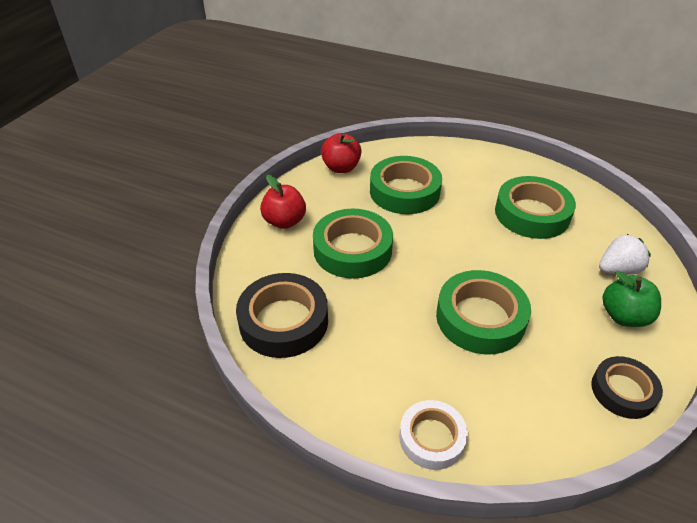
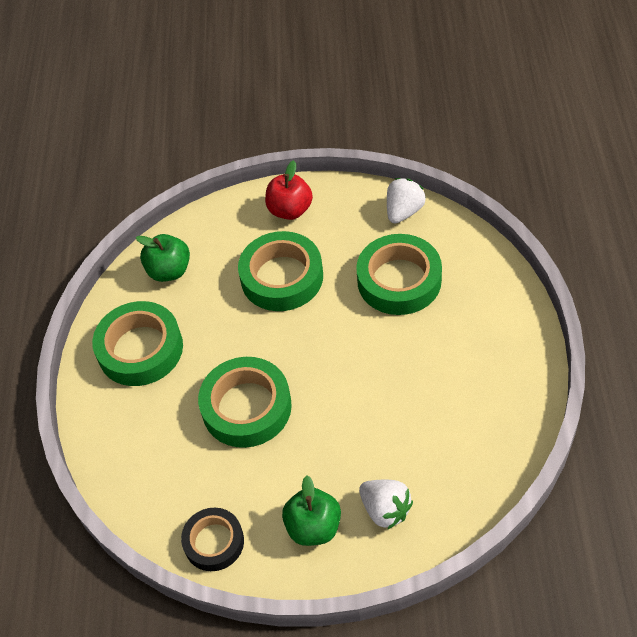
camera: 70 degrees right, 10 degrees up
black tape [236,273,328,358] -> green apple [136,234,190,282]
red apple [321,133,361,173] -> white strawberry [387,178,426,223]
white tape [399,400,468,470] -> none
green tape [495,176,576,239] -> green tape moved to [92,301,183,386]

